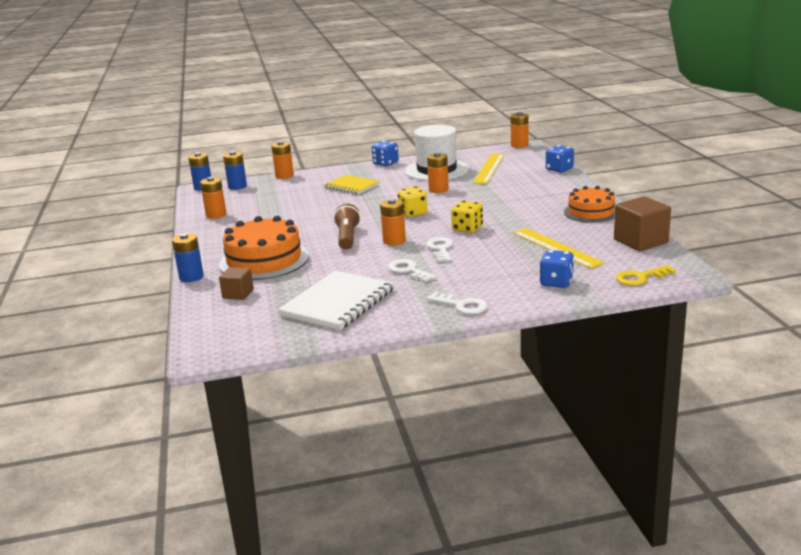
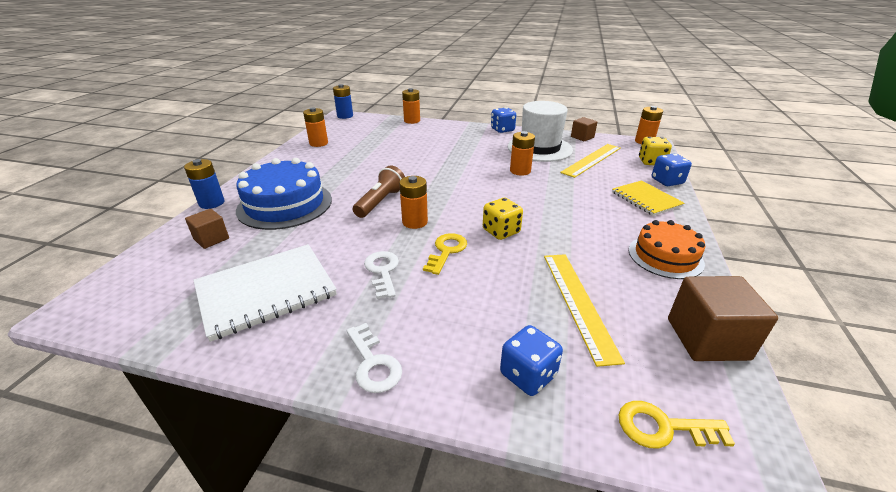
camera: 25 degrees right, 10 degrees up
orange cake [219,216,309,280] -> blue cake [236,158,332,230]
blue battery [223,151,247,190] -> none
yellow notebook [324,175,380,194] -> yellow notebook moved to [612,180,685,216]
yellow dice [398,186,428,217] -> yellow dice moved to [639,137,672,165]
white key [426,237,453,262] -> yellow key [423,233,467,275]
none -> brown cube [571,117,598,141]

